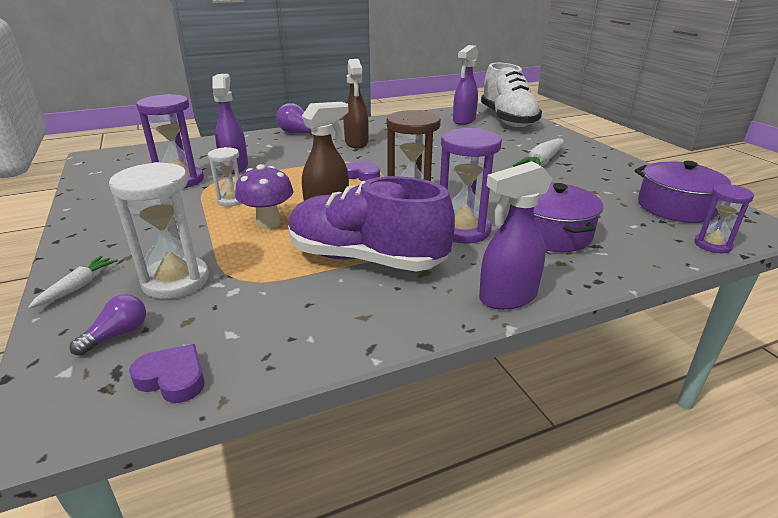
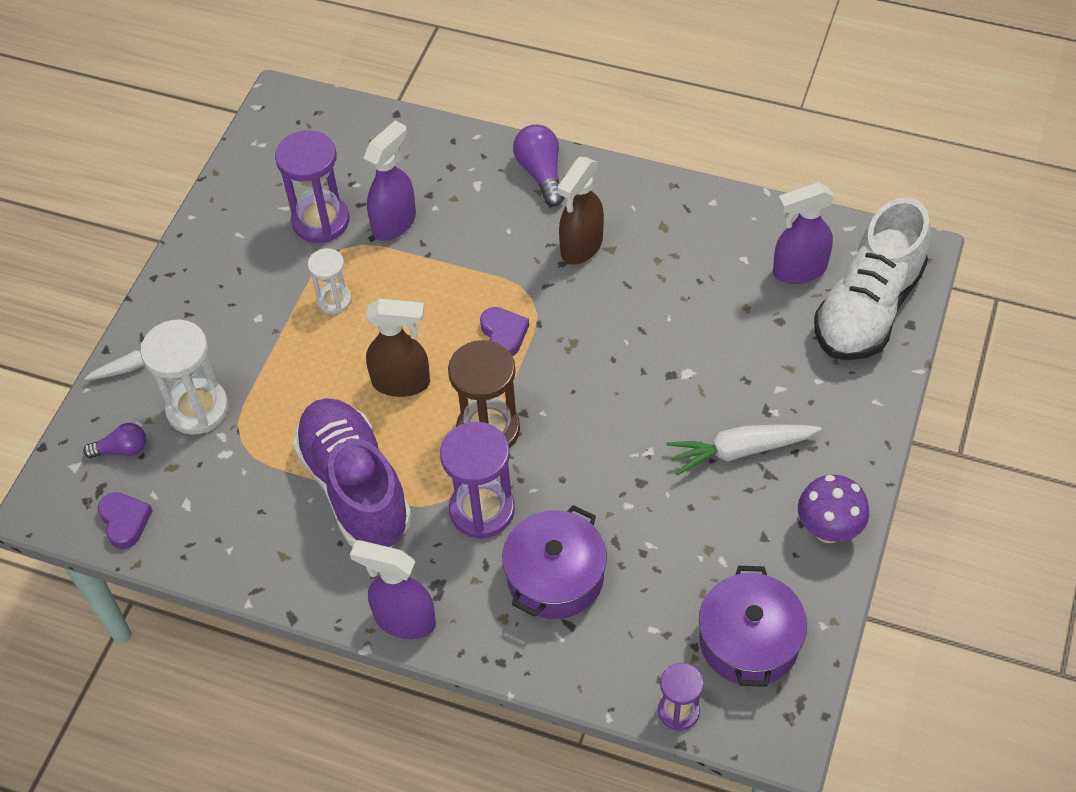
camera: 45 degrees right, 25 degrees up
purple mushroom [235,164,293,229] -> purple mushroom moved to [798,475,869,543]

